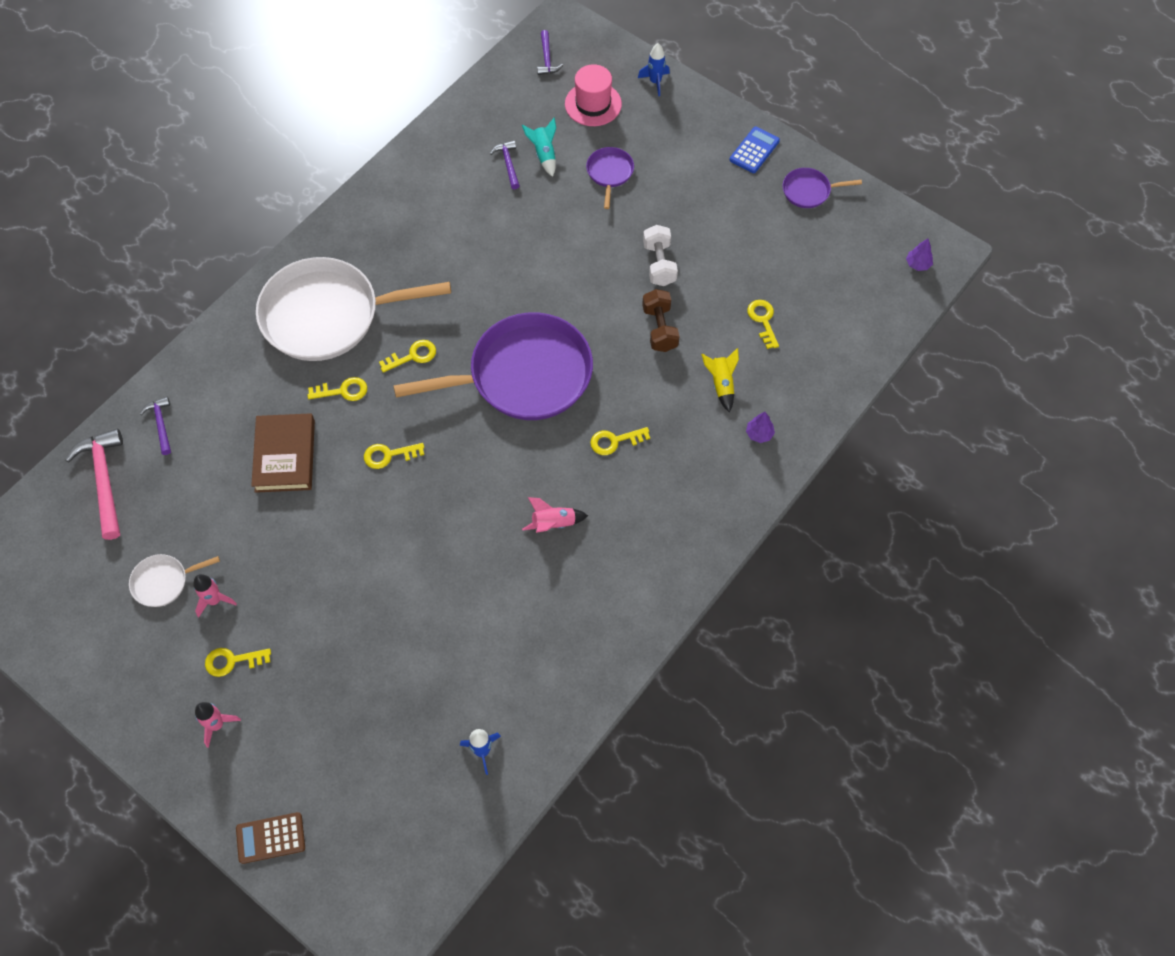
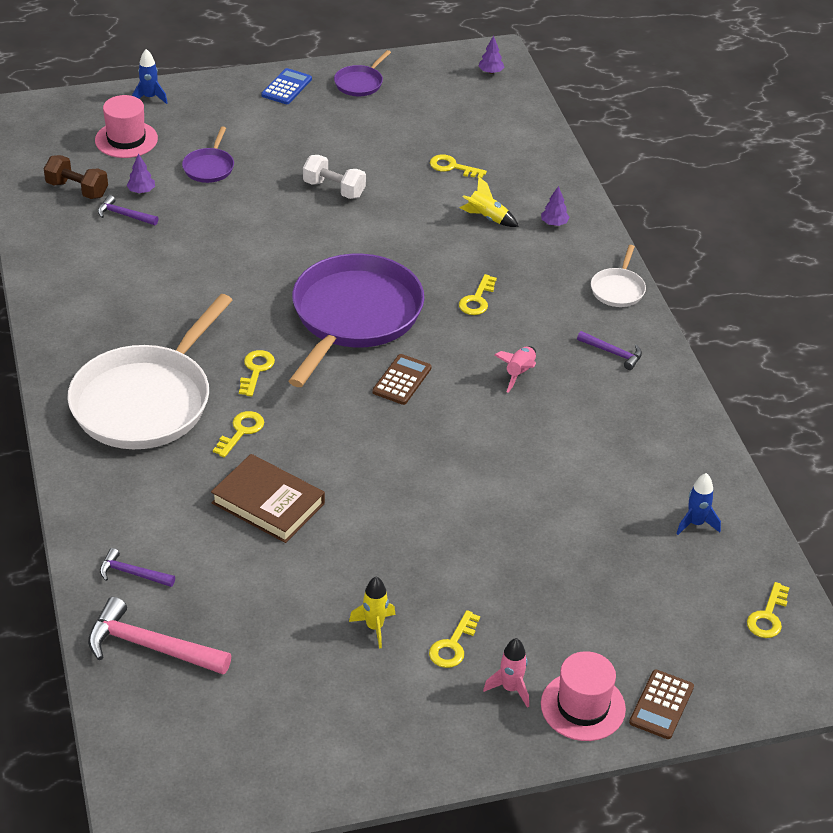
camera: 55 degrees left, 20 degrees down
white pan [129,554,220,607] -> white pan moved to [591,245,646,307]
pink rocket [193,574,237,618] -> yellow rocket [349,577,396,649]
yellow key [364,443,424,469] -> yellow key moved to [747,582,789,638]
turquoise rocket [522,118,556,177] -> purple tree [126,153,155,193]
purple hammer [537,30,563,75] -> purple hammer moved to [577,331,642,370]
purple pan [586,147,634,209] -> purple pan turned 120 degrees counterclockwise [182,126,234,183]
brown dumbbell [642,289,680,352] -> brown dumbbell moved to [44,155,108,199]
blue calculator [730,127,780,173] -> blue calculator turned 45 degrees clockwise [261,68,312,104]
none -> brown calculator [372,354,431,405]
none -> pink hat [541,651,626,741]

